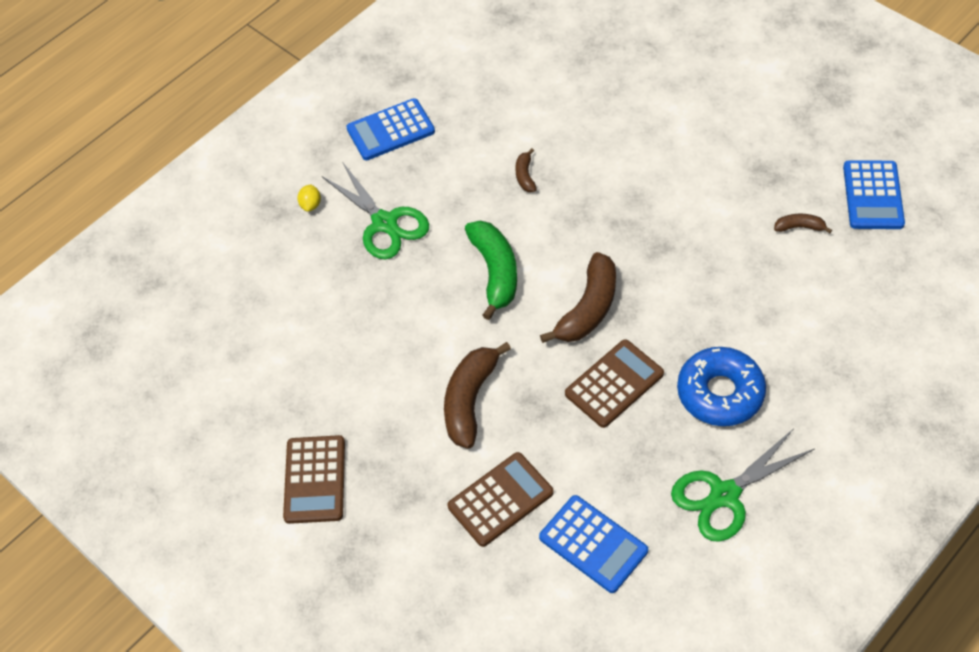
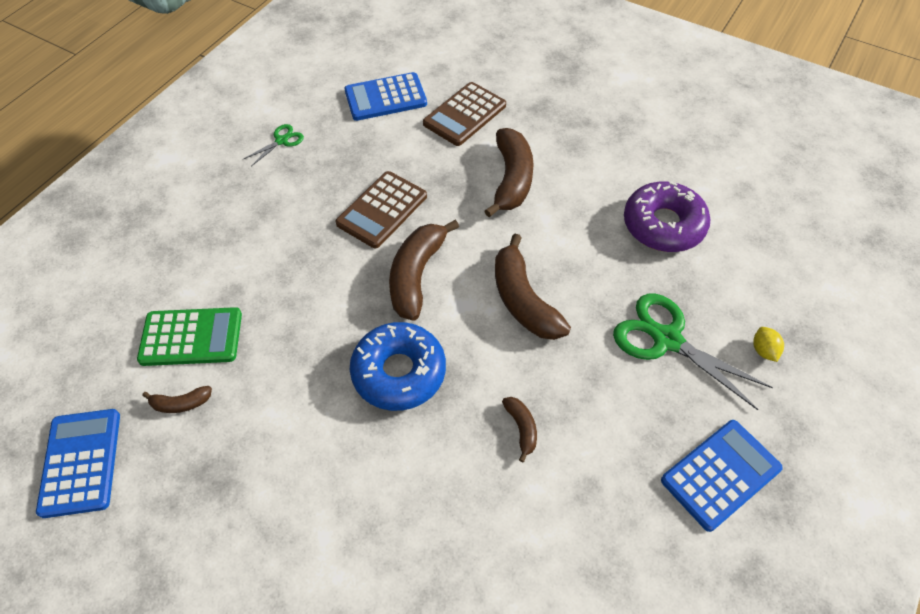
camera: 165 degrees right, 0 degrees up
brown calculator [283,435,345,524] -> none
green banana [465,220,517,320] -> brown banana [495,234,571,340]
blue calculator [539,495,648,593] -> blue calculator turned 45 degrees counterclockwise [344,72,427,121]
green scissors [671,428,814,542] -> green scissors [244,124,304,166], size x0.50
blue donut [677,347,766,426] -> blue donut moved to [350,322,446,411]
none -> green calculator [137,307,242,366]
none -> purple donut [624,181,710,252]

